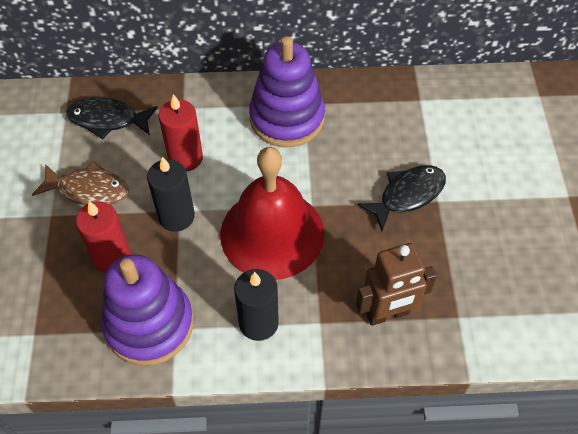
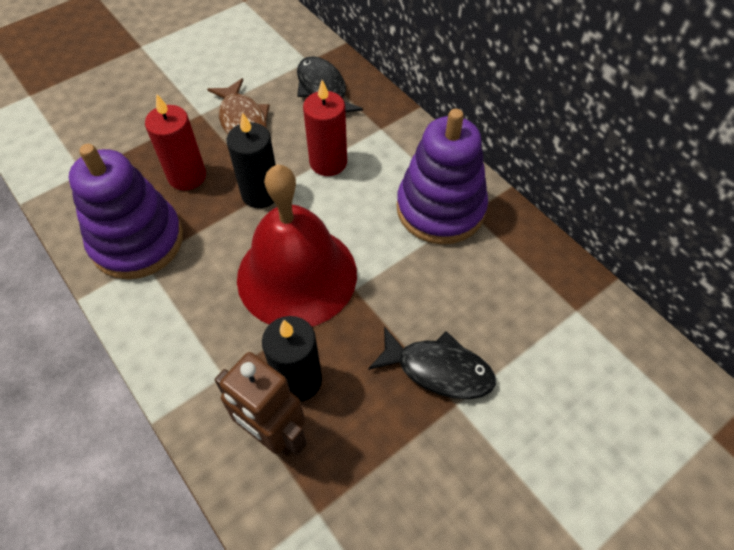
camera: 55 degrees right, 0 degrees up
black candle [234,269,279,341] -> black candle moved to [262,316,322,402]

